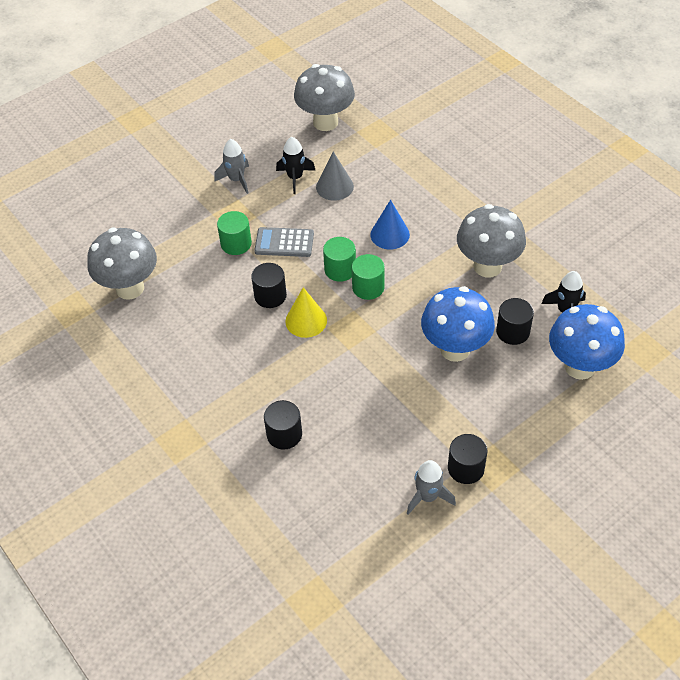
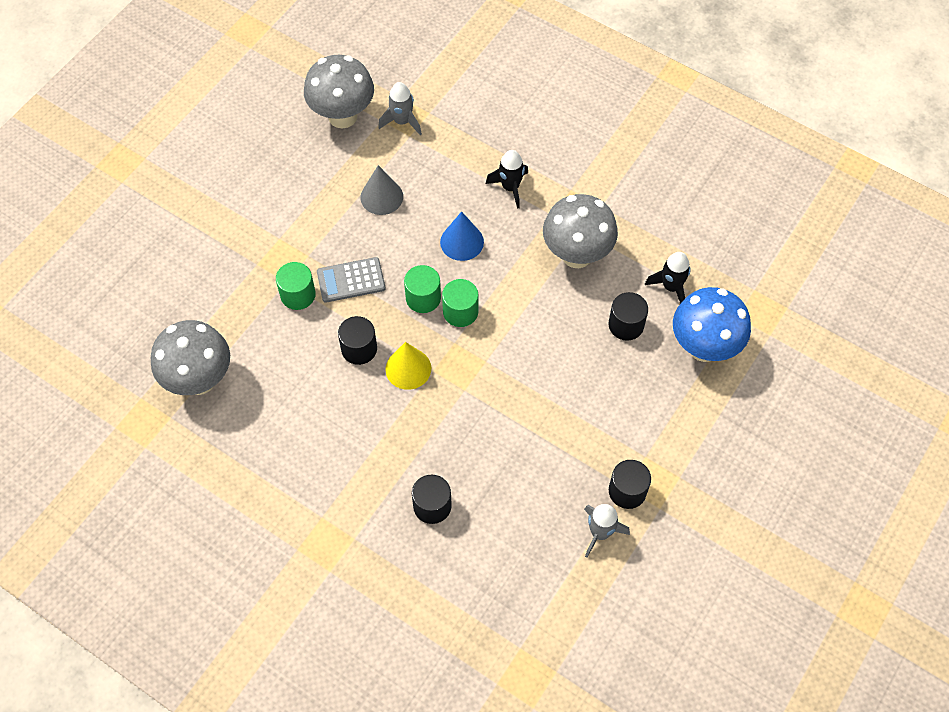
camera: 20 degrees left, 10 degrees up
grey rocket [214,139,249,194] -> grey rocket moved to [378,82,422,135]
black rocket [276,137,316,194] -> black rocket moved to [486,150,528,209]
blue mushroom [421,286,495,362] -> none

